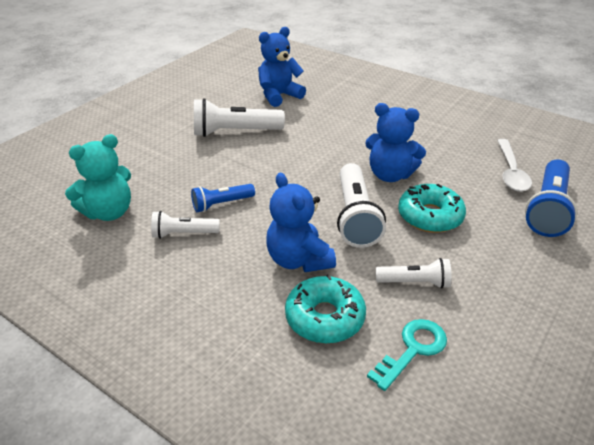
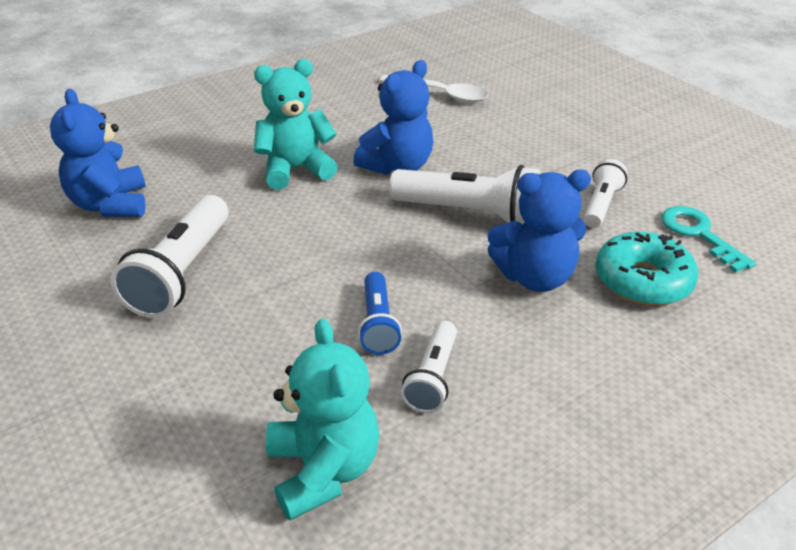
camera: 70 degrees left, 0 degrees up
turquoise donut [398,184,466,233] -> none
blue flashlight [525,159,578,237] -> none
none -> turquoise teddy bear [254,59,338,190]

